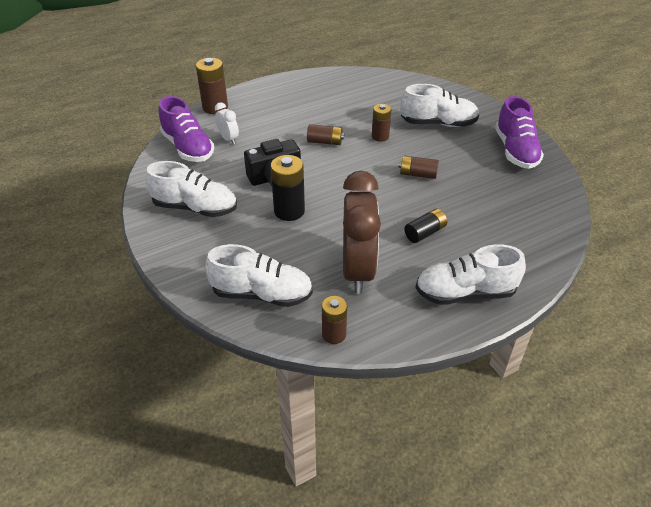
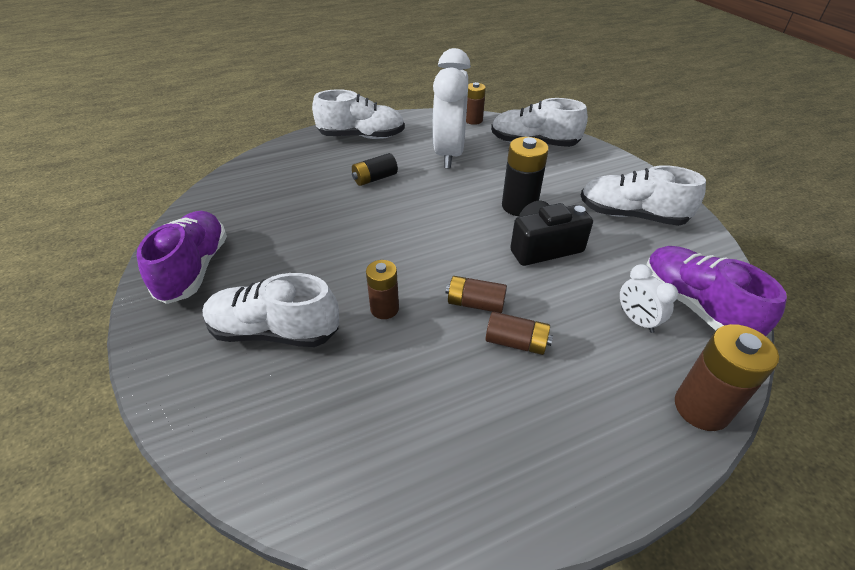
camera: 175 degrees left, 0 degrees up
brown clock [343,171,381,294] -> white clock [432,48,471,168]
brown battery [398,156,439,179] -> brown battery moved to [486,312,553,355]

